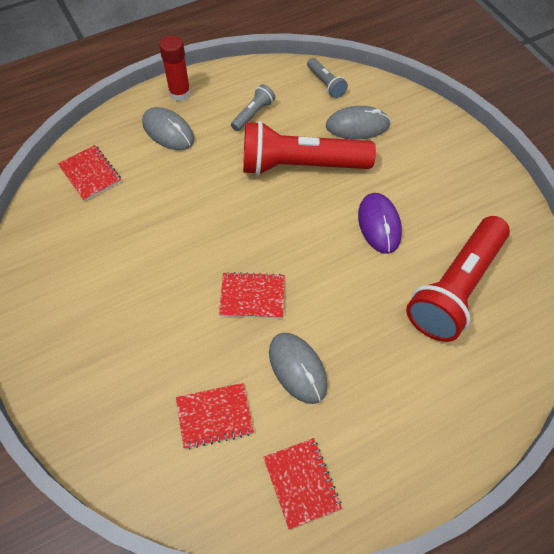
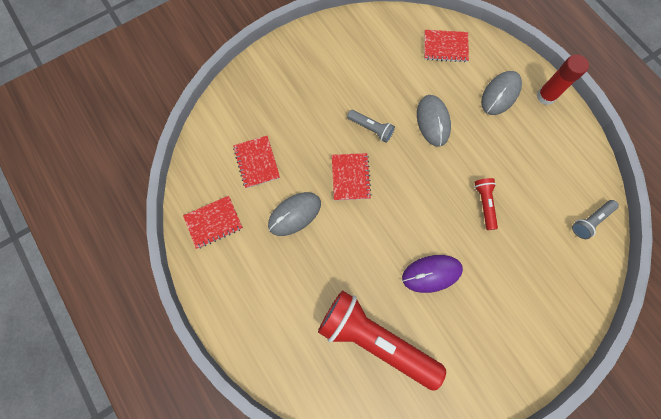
camera: 85 degrees right, 15 degrees up
red notebook [58,145,122,201] -> red notebook turned 45 degrees clockwise [424,30,469,63]
grey flashlight [231,84,275,131] -> grey flashlight moved to [347,110,395,143]
red flashlight [243,121,376,176] -> red flashlight [474,178,498,230], size x0.44
grey mouse [326,106,391,139] -> grey mouse moved to [417,95,451,147]

